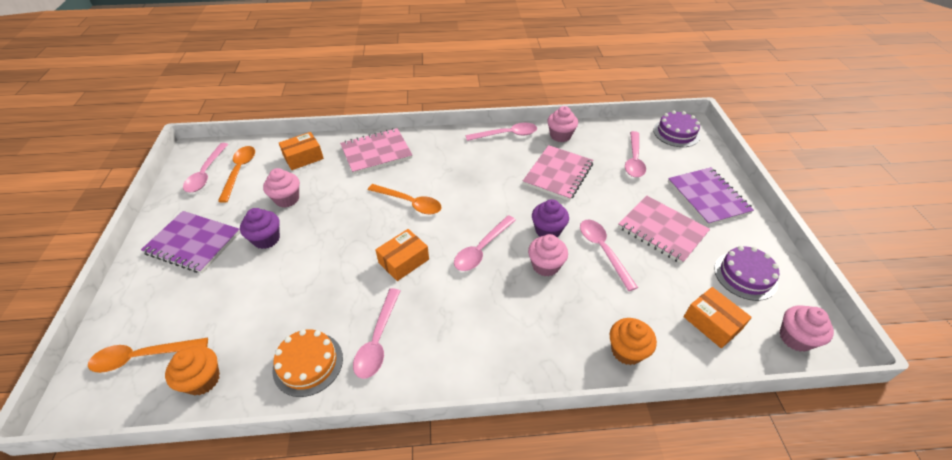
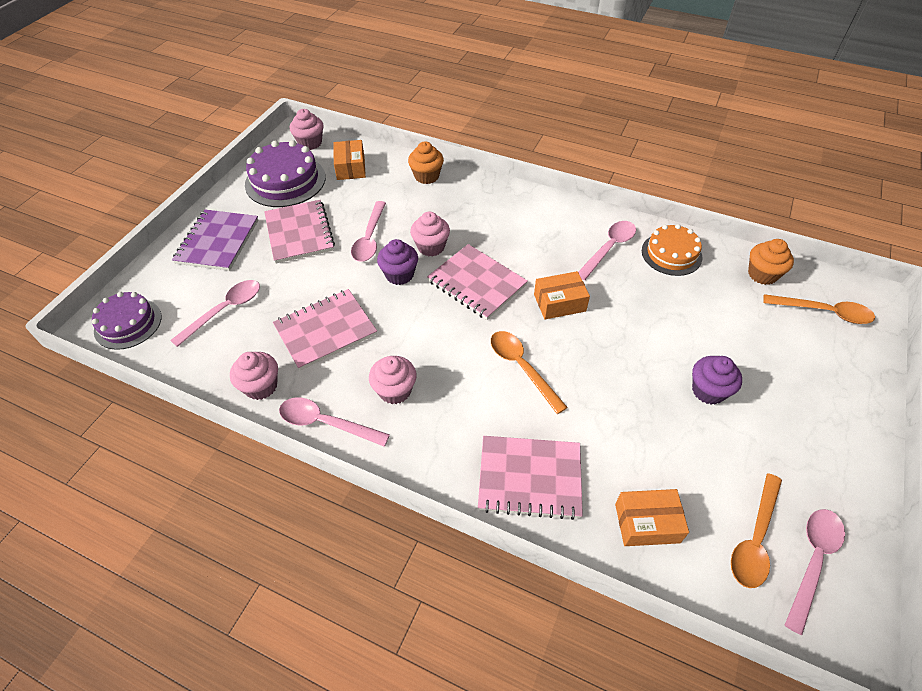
camera: 150 degrees left, 5 degrees up
purple notebook [141,211,240,273] -> none
pink cupcake [263,168,300,208] -> pink cupcake moved to [369,356,417,404]
pink spoon [454,215,516,271] -> pink notebook [427,244,528,320]
purple cake [714,246,779,301] -> purple cake [245,140,326,207], size x1.51

